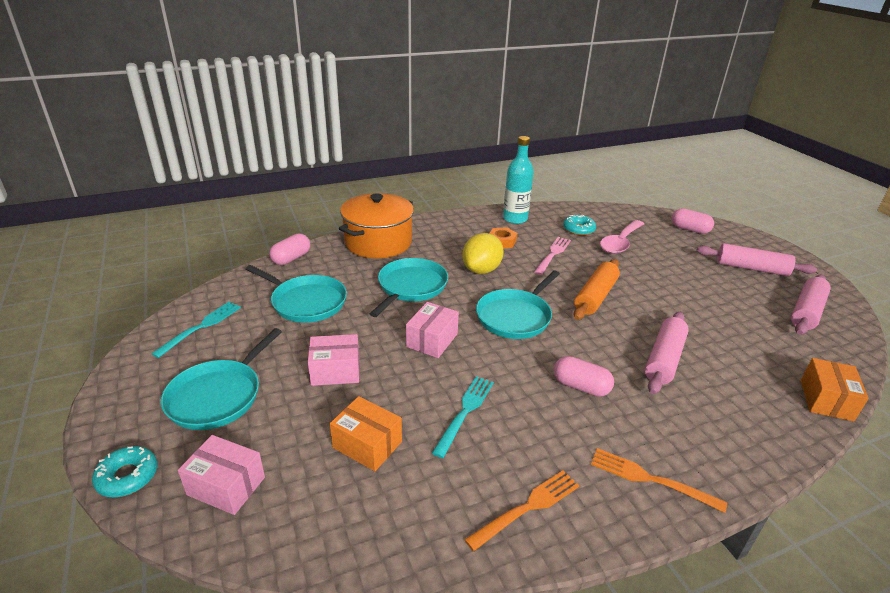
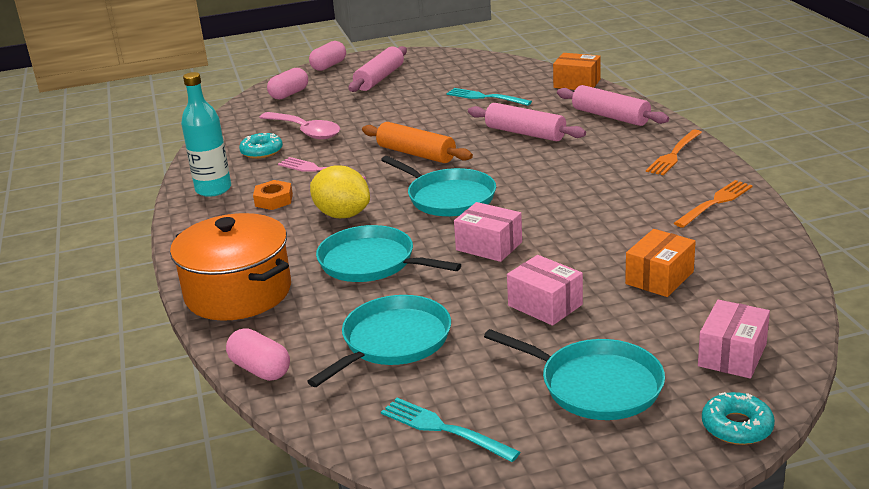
camera: 80 degrees left, 5 degrees down
pink box [308,334,360,386] -> pink box turned 45 degrees counterclockwise [507,255,583,326]
turquoise fork [432,376,494,458] -> turquoise fork moved to [446,88,532,106]
orange fork [464,470,580,551] -> orange fork turned 75 degrees clockwise [674,180,753,228]
pink capsule [554,356,614,397] -> pink capsule moved to [309,41,346,71]
pink rolling pin [791,275,831,335] -> pink rolling pin moved to [557,85,669,126]

